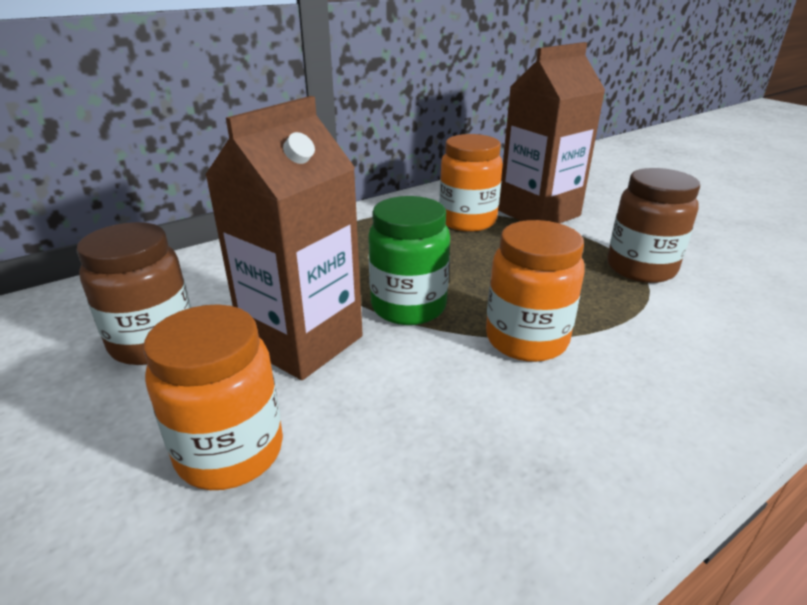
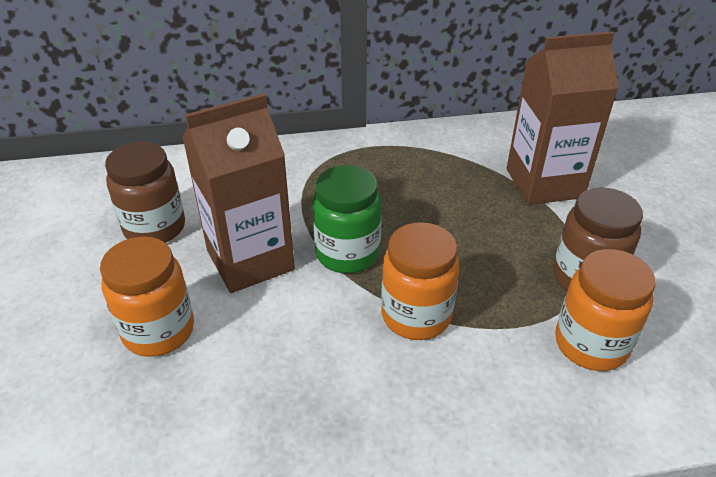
camera: 25 degrees right, 10 degrees up
orange jar [439,134,503,232] -> orange jar moved to [555,249,656,371]

